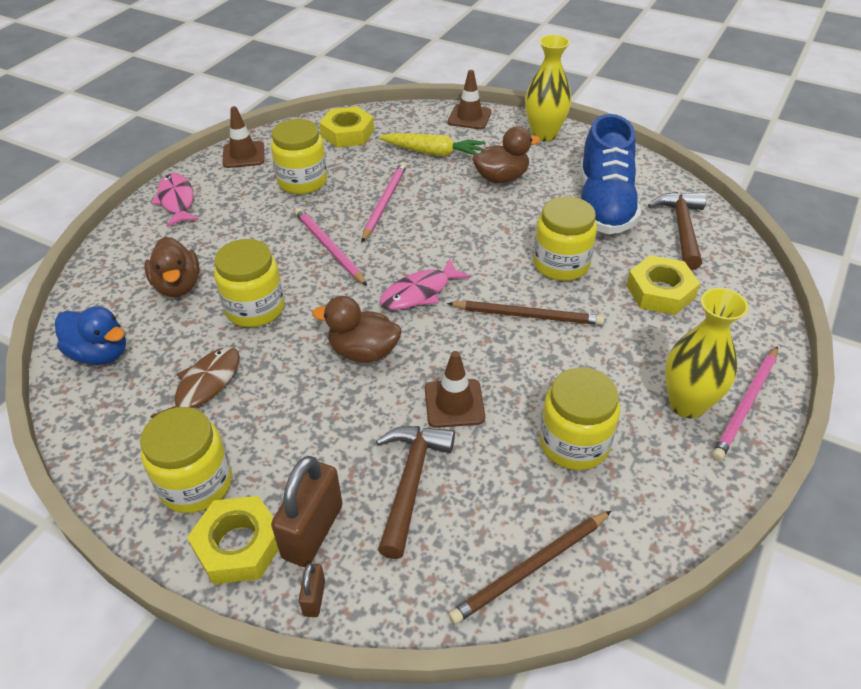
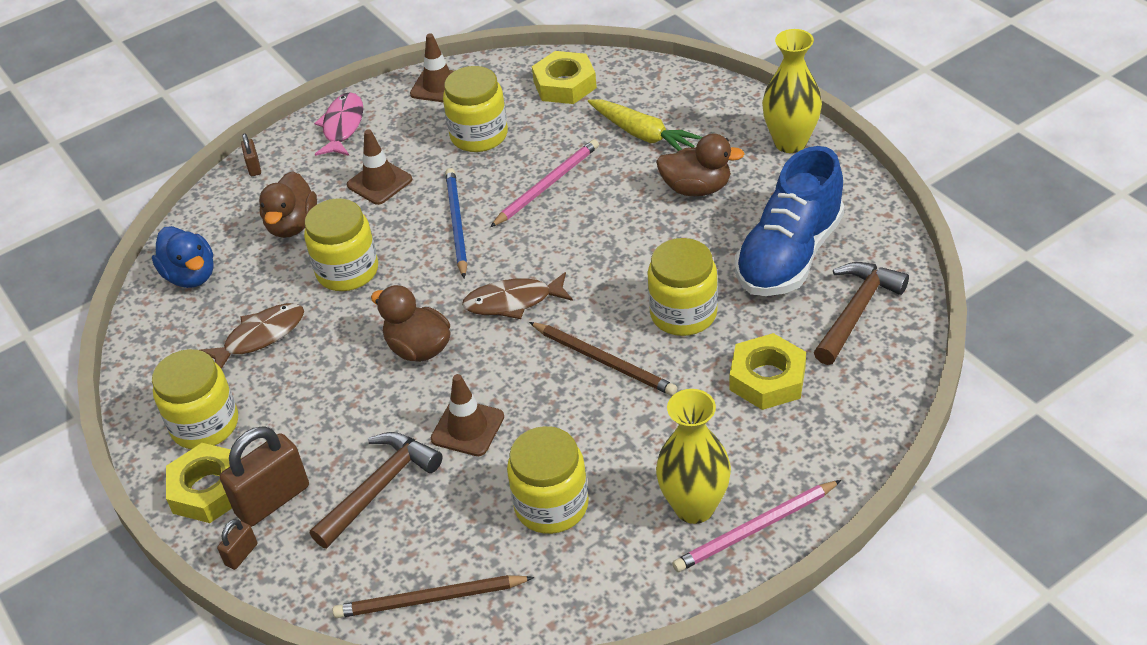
camera: 30 degrees right, 0 degrees up
pink pencil [295,208,367,286] -> blue pencil [445,168,468,278]
pink fish [380,259,471,310] -> brown fish [462,272,573,319]
brown traffic cone [448,70,491,129] -> brown traffic cone moved to [347,129,412,205]
none -> brown padlock [241,133,261,176]

